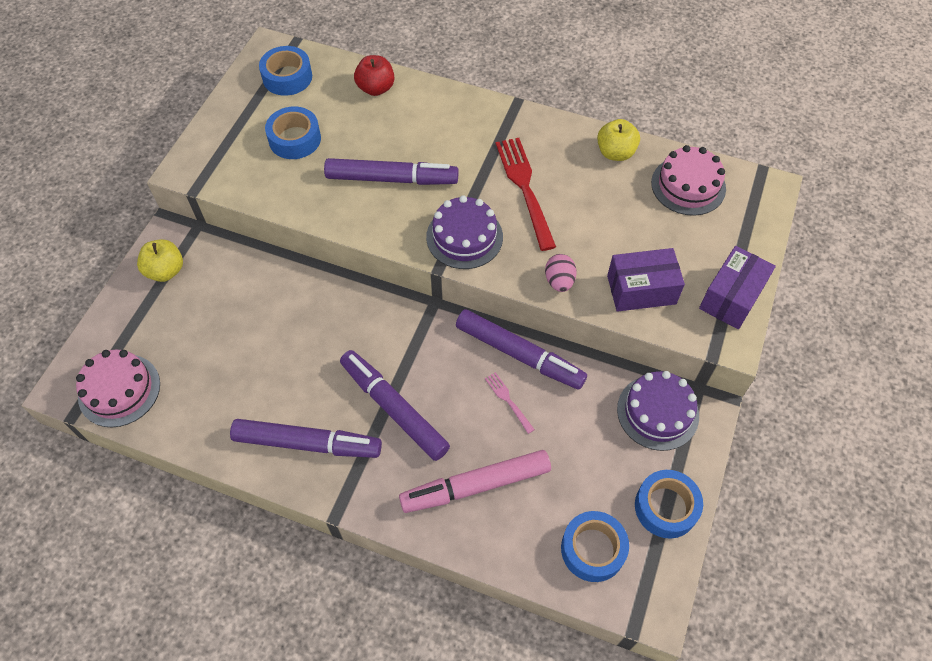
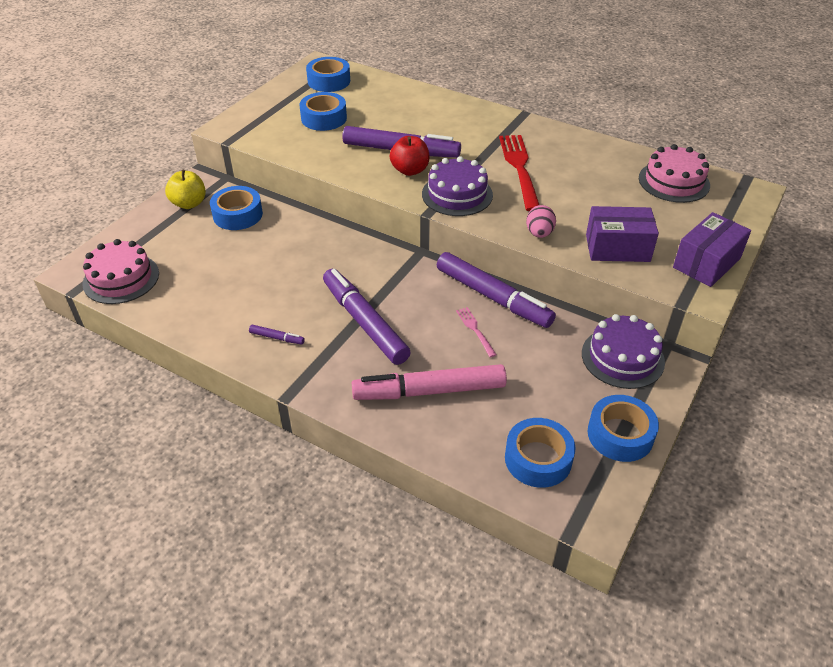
camera: 10 degrees right, 15 degrees down
purple marker [230,419,382,458] -> purple marker [249,325,305,344], size x0.40
red apple [354,55,394,96] -> red apple moved to [390,136,430,176]
yellow apple [597,119,640,161] -> none
none -> blue tape [210,186,263,230]

